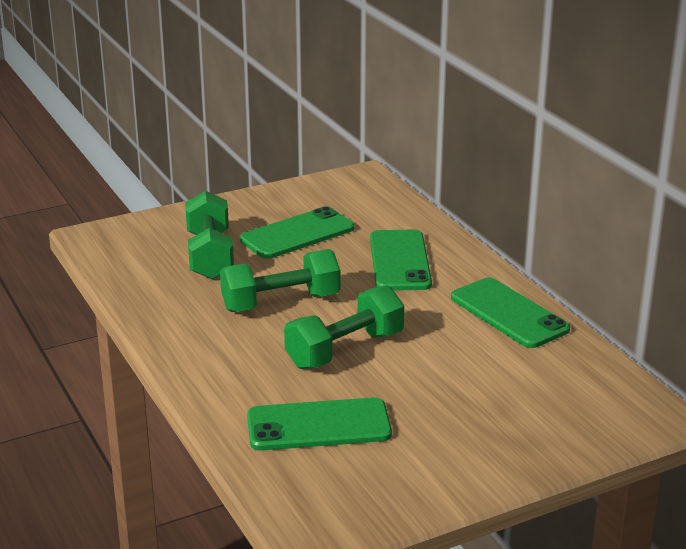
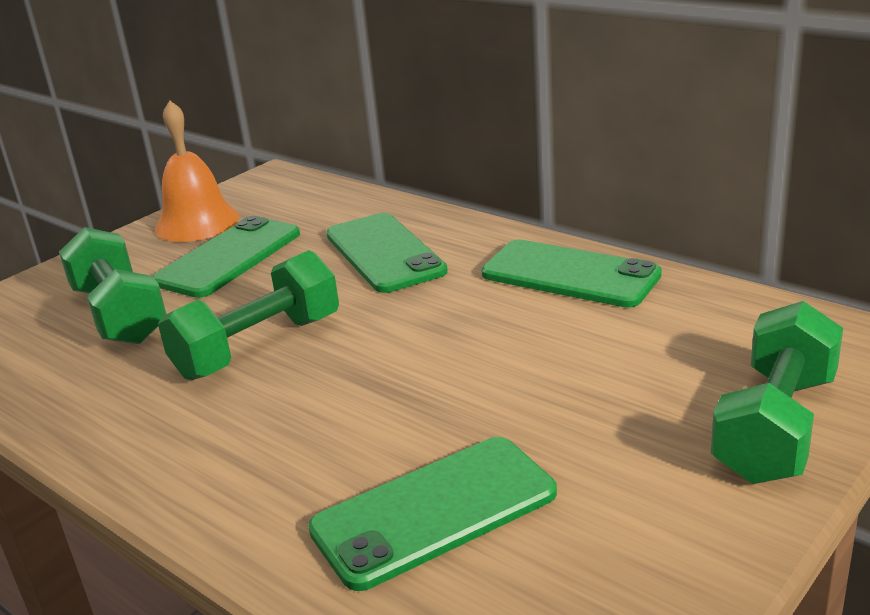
camera: 20 degrees left, 0 degrees up
green dumbbell [284,285,404,369] -> green dumbbell moved to [711,301,843,484]
none -> orange bell [155,100,239,242]

